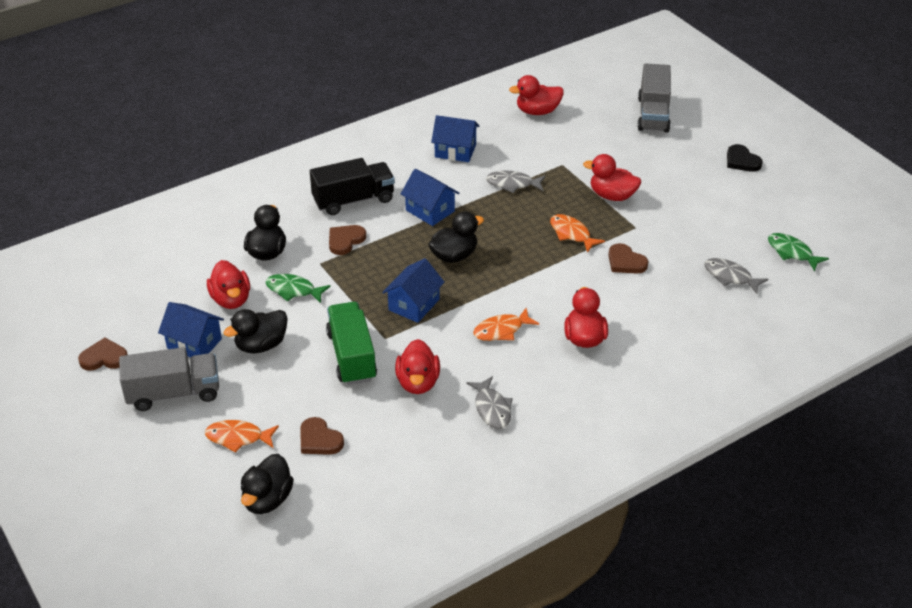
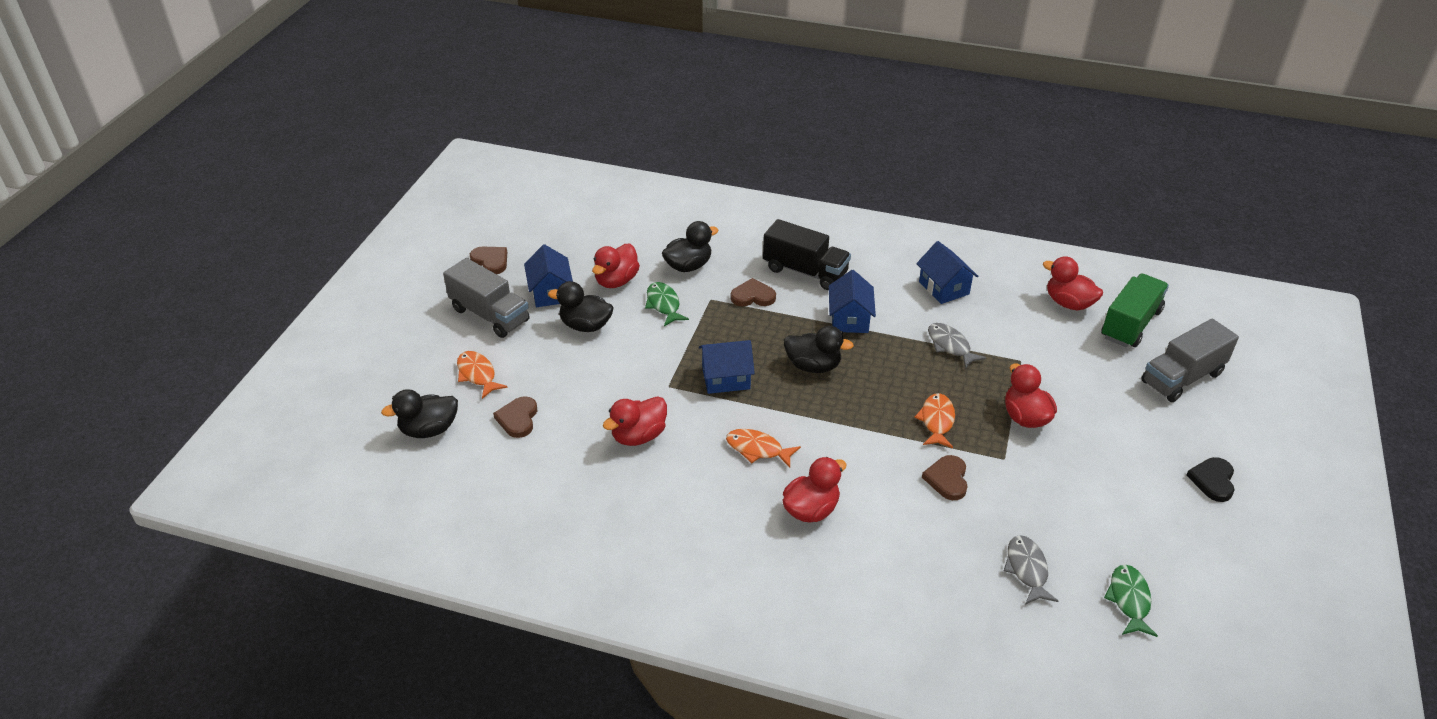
camera: 50 degrees right, 0 degrees up
green truck [326,302,377,385] -> green truck moved to [1101,274,1169,347]
grey fish [466,376,513,429] -> none

